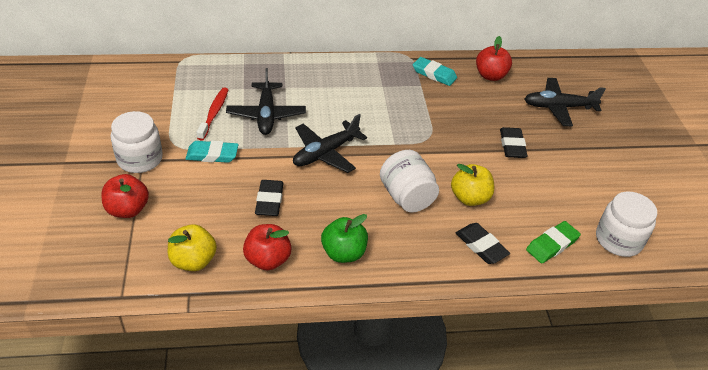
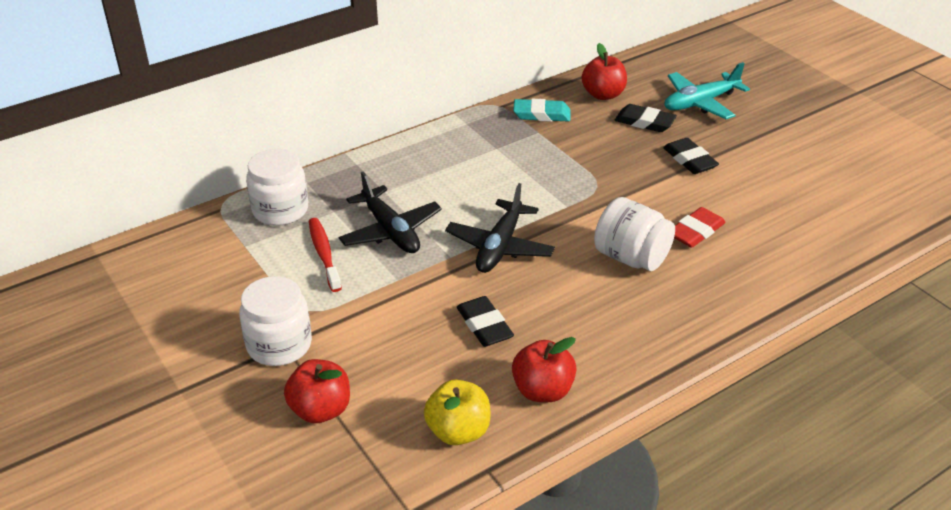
camera: 25 degrees left, 5 degrees down
turquoise eraser [185,141,239,163] -> none
green apple [321,214,368,263] -> none
yellow apple [451,164,494,206] -> red eraser [674,207,726,248]
black eraser [456,223,510,264] -> black eraser moved to [614,104,677,132]
black plane [524,78,606,126] -> turquoise plane [664,62,750,119]
green eraser [526,221,581,263] -> none
white jar [596,192,657,257] -> white jar moved to [246,149,308,226]

